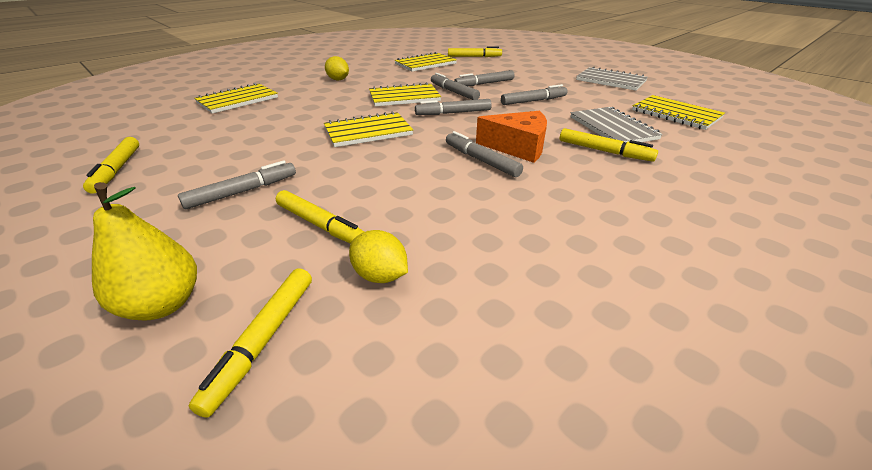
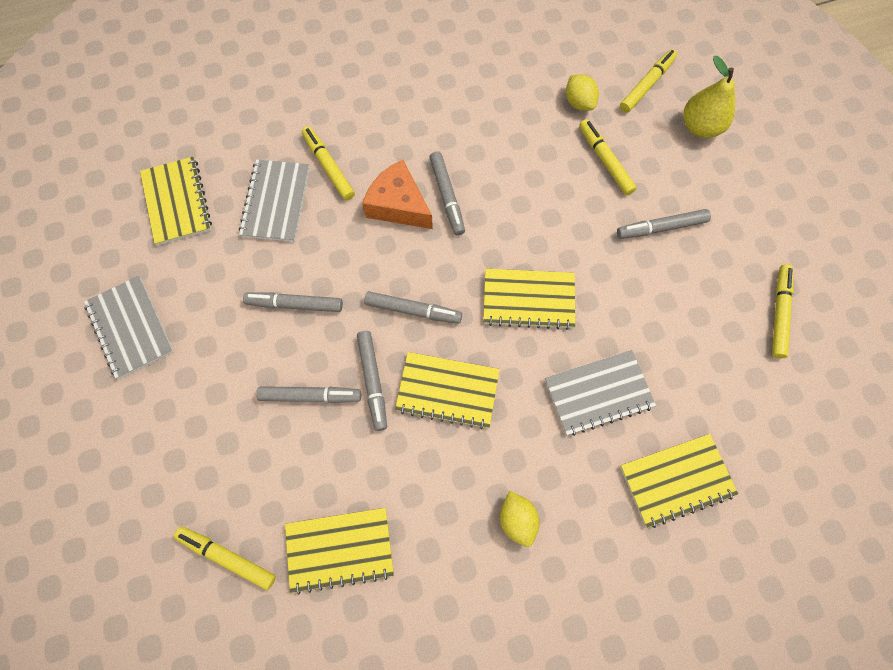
camera: 155 degrees left, 35 degrees up
none -> grey notebook [545,350,656,436]

